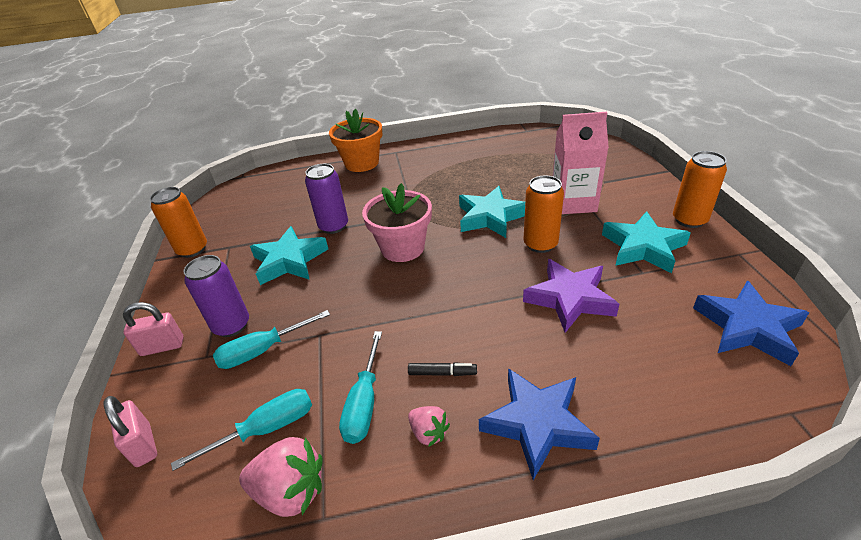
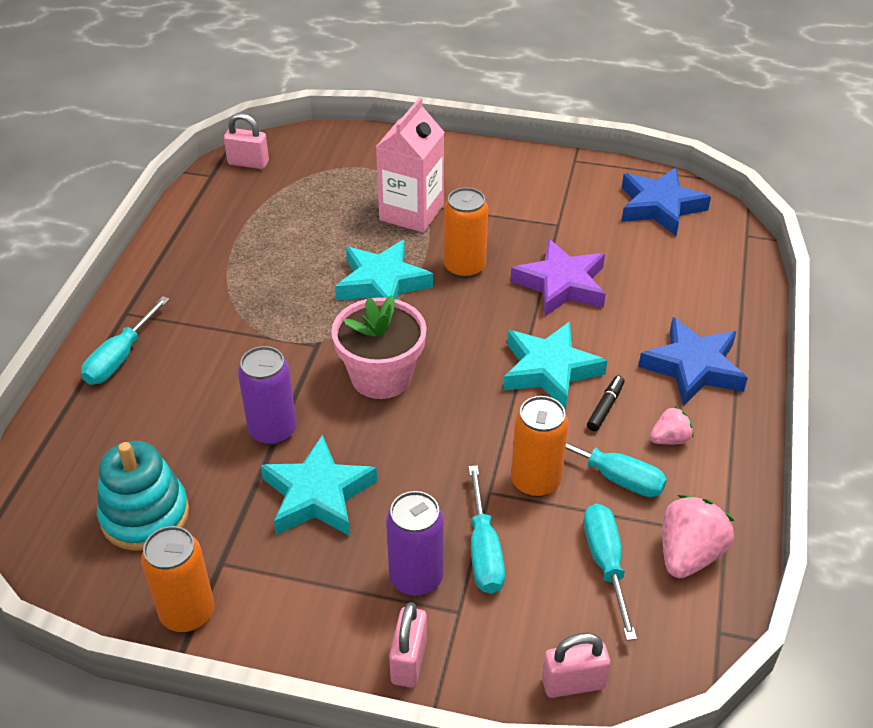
camera: 70 degrees left, 5 degrees up
orange flower pot [329,109,382,172] -> turquoise screwdriver [81,296,169,385]
turquoise star [602,211,691,273] -> turquoise star moved to [503,322,607,410]
orange can [673,151,727,228] -> orange can moved to [511,396,568,497]
none -> turquoise stacking toy [97,441,189,551]
none -> pink padlock [224,113,269,169]

